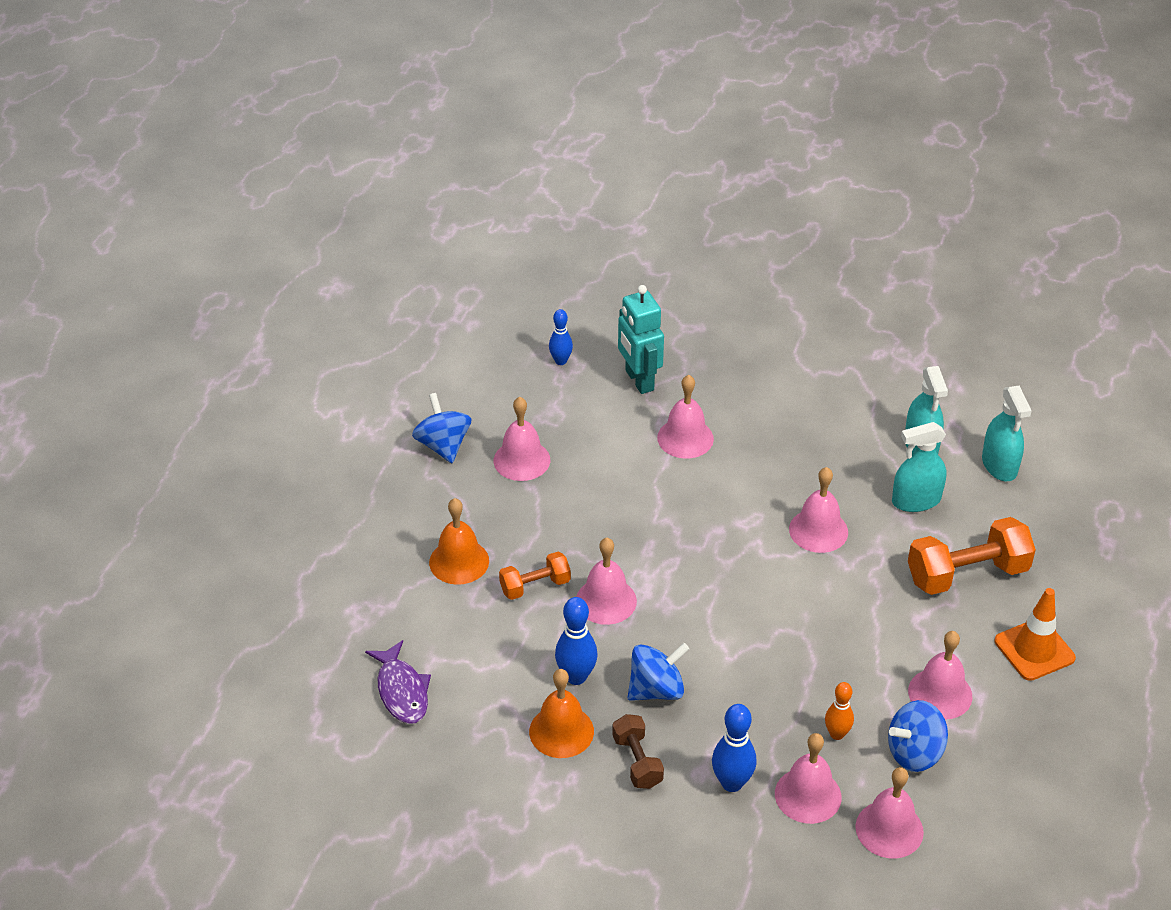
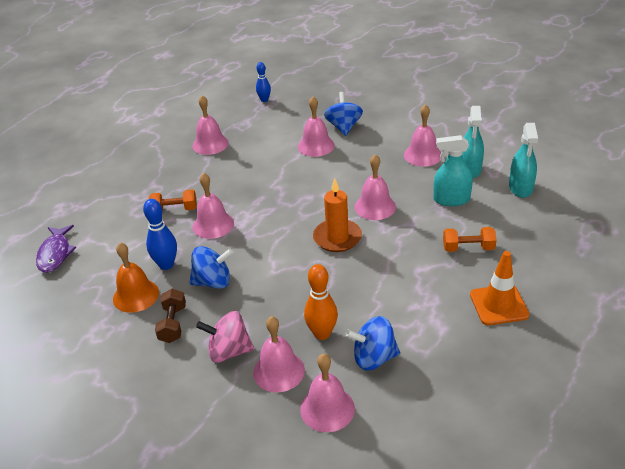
camera: 20 degrees right, 5 degrees down
blue spinning top [412,393,471,463] -> blue spinning top moved to [324,92,363,136]
orange bell [429,498,489,585] -> none
turquoise robot [618,285,664,394] -> none
blue bowling pin [712,704,757,792] -> pink spinning top [196,311,254,363]
orange bowling pin [825,682,854,740] -> orange bowling pin [304,264,338,340], size x1.50
orange dumbbell [908,517,1036,595] -> orange dumbbell [443,227,497,252], size x0.57
pink bell [908,631,972,720] -> pink bell moved to [404,104,441,167]
none -> orange candle [313,178,362,252]

